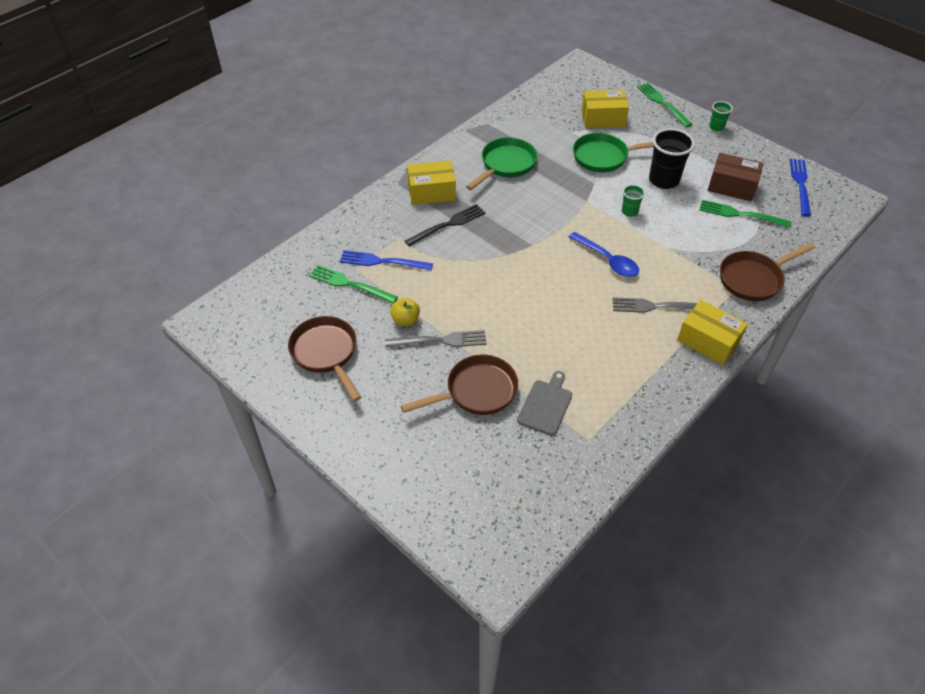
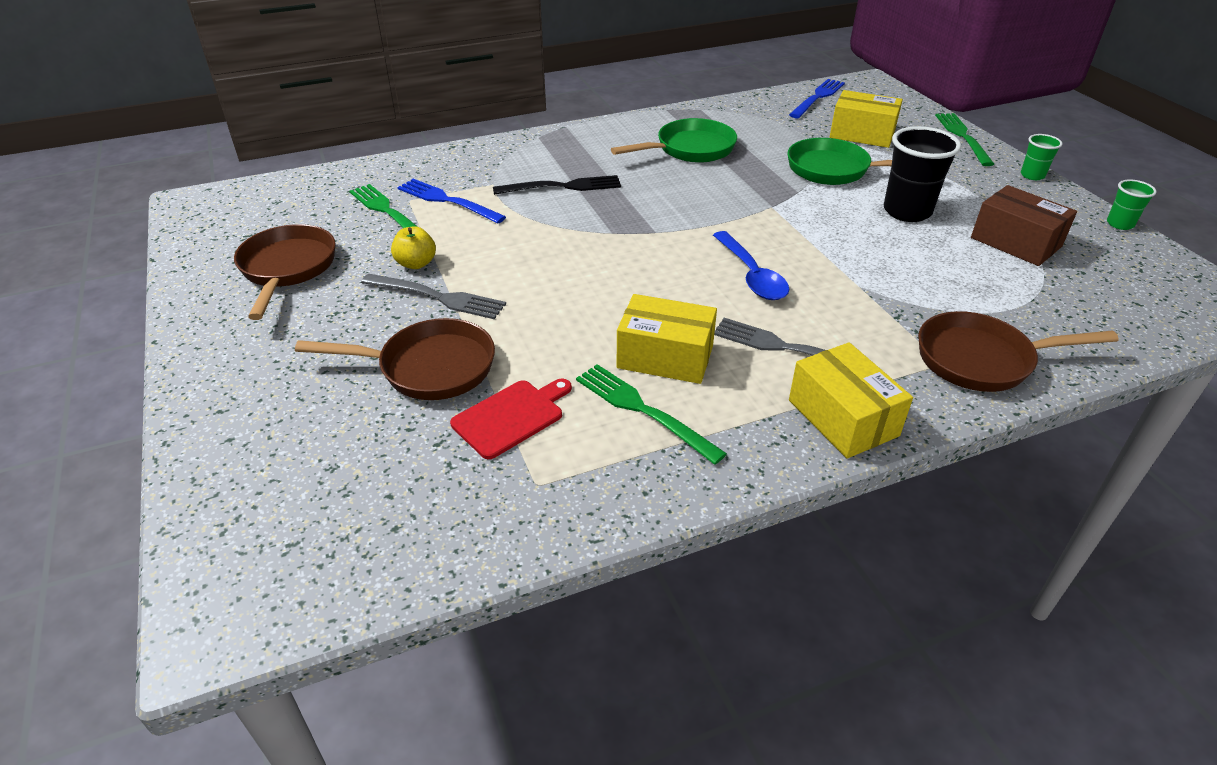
camera: 25 degrees right, 10 degrees down
yellow box [407,161,456,205] -> yellow box moved to [617,294,717,384]
grey cutting board [517,371,572,436] -> red cutting board [450,379,572,459]
green cup [622,184,645,217] -> green cup moved to [1107,179,1157,230]
green fork [699,200,791,228] -> green fork moved to [576,364,727,465]
blue fork [790,159,811,217] -> blue fork moved to [789,79,845,118]

